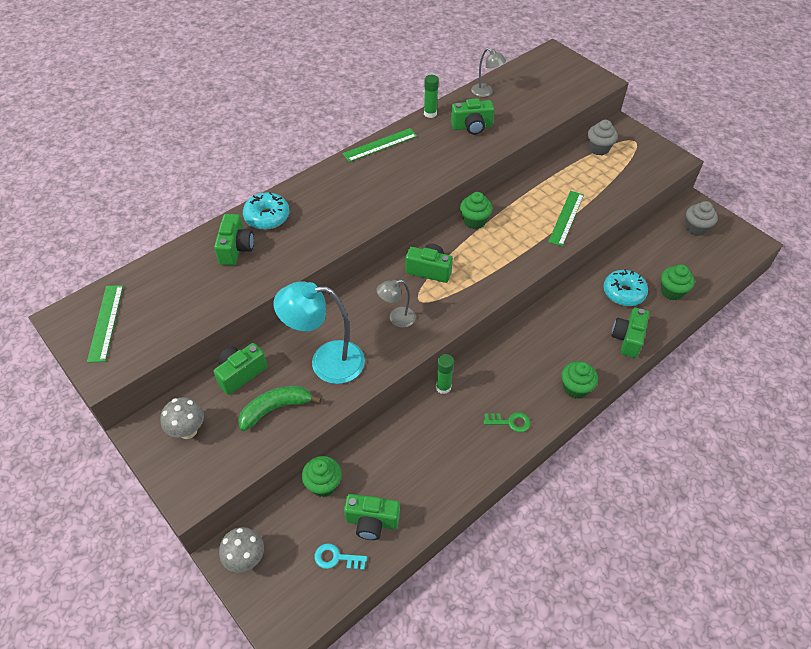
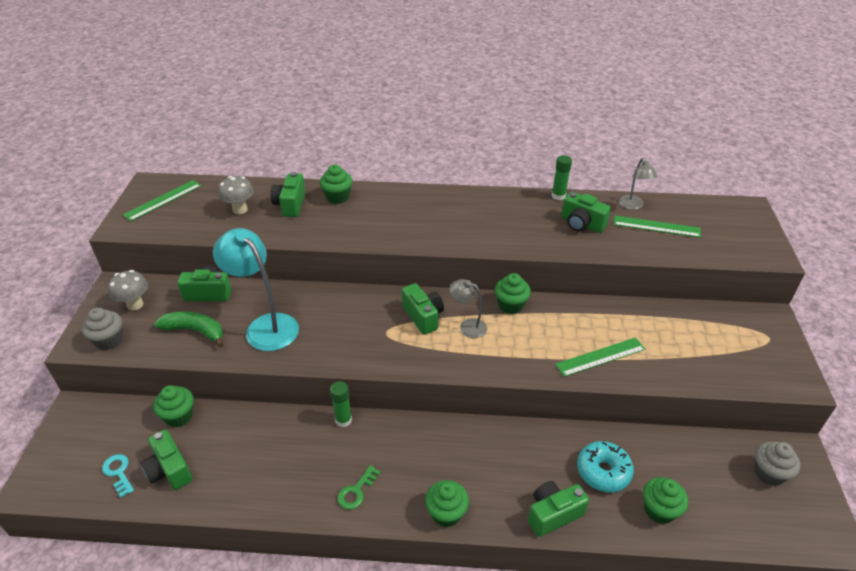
camera: 45 degrees right, 10 degrees down
green camera [214,214,254,265] -> green camera turned 135 degrees clockwise [270,172,305,217]
grey mushroom [219,527,264,573] -> grey mushroom moved to [218,176,254,214]
turquoise donut [243,192,289,230] -> green cupcake [320,165,353,204]
green ruler [343,128,417,162] -> green ruler moved to [614,215,701,238]
grey lamp [376,280,416,328] -> grey lamp moved to [449,279,487,338]
green key [484,412,531,432] -> green key turned 75 degrees clockwise [337,465,381,510]
grey cupcake [588,120,618,155] -> grey cupcake moved to [82,308,123,350]

